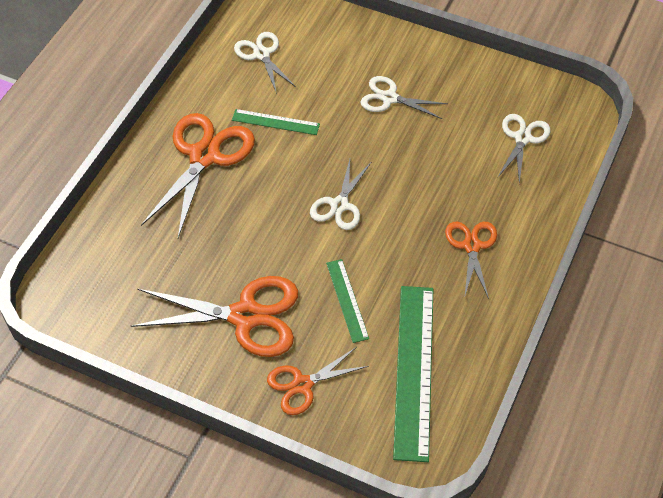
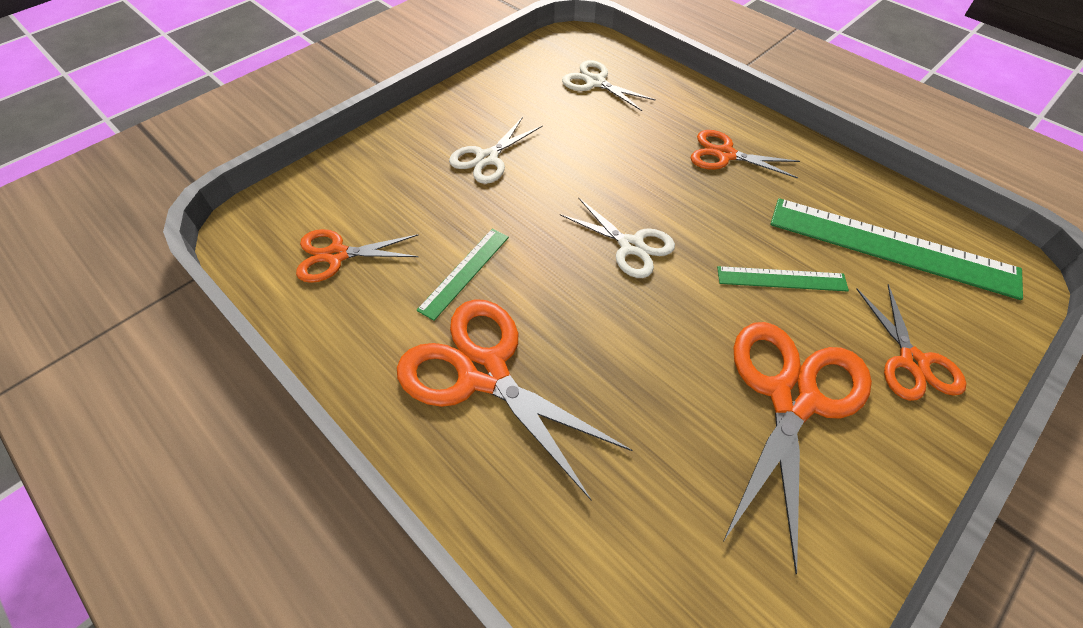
camera: 70 degrees left, 0 degrees up
white scissors [234,32,296,94] -> orange scissors [296,229,418,283]

